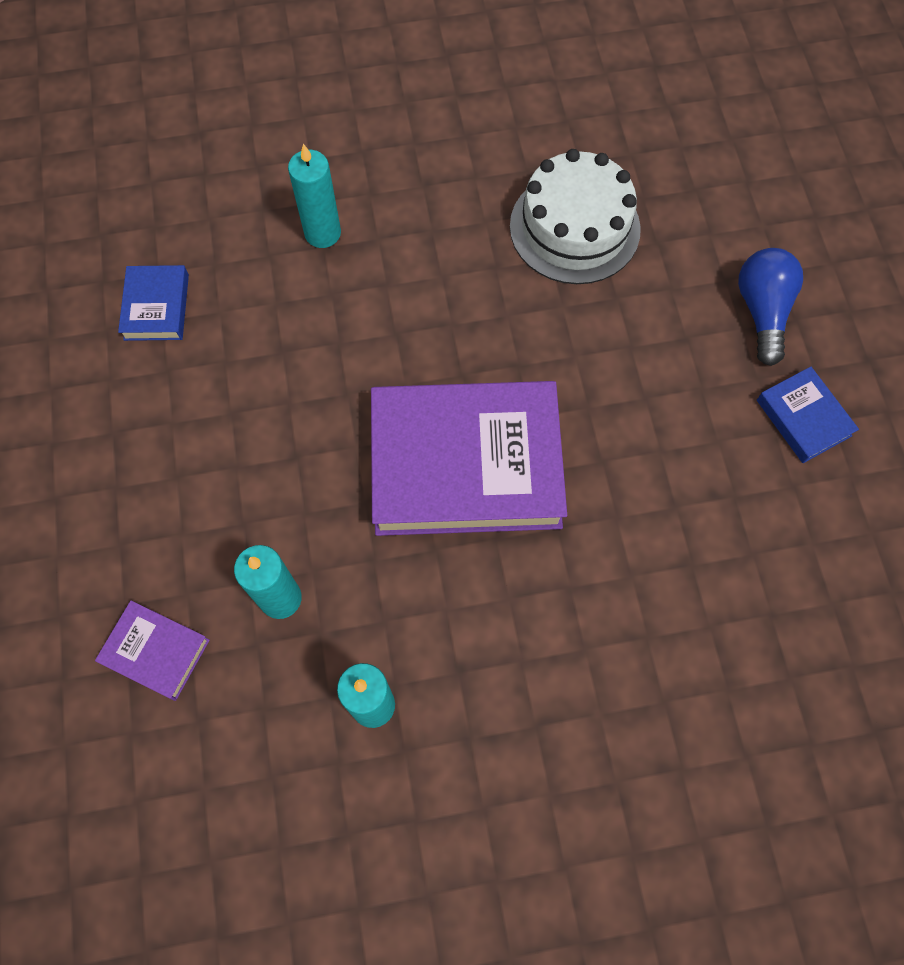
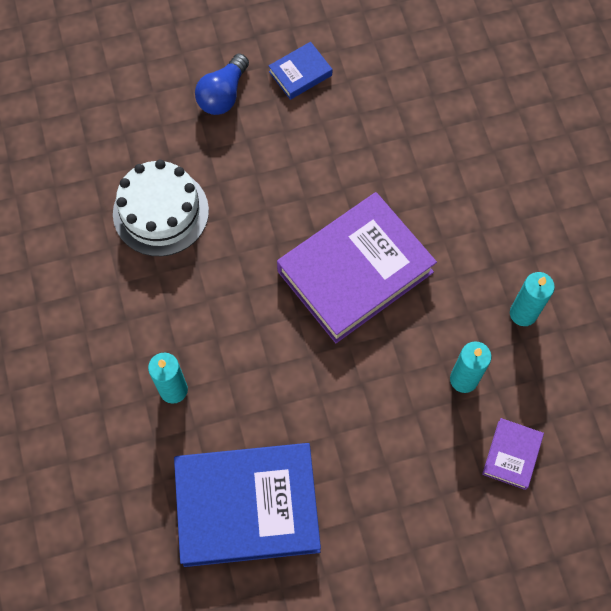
camera: 95 degrees left, 0 degrees up
blue book [118,265,189,341] -> blue book [174,443,321,567], size x2.28
purple book [371,381,567,536] -> purple book turned 60 degrees clockwise [277,192,437,343]
blue light bulb [738,248,803,366] -> blue light bulb turned 60 degrees counterclockwise [195,53,249,115]

